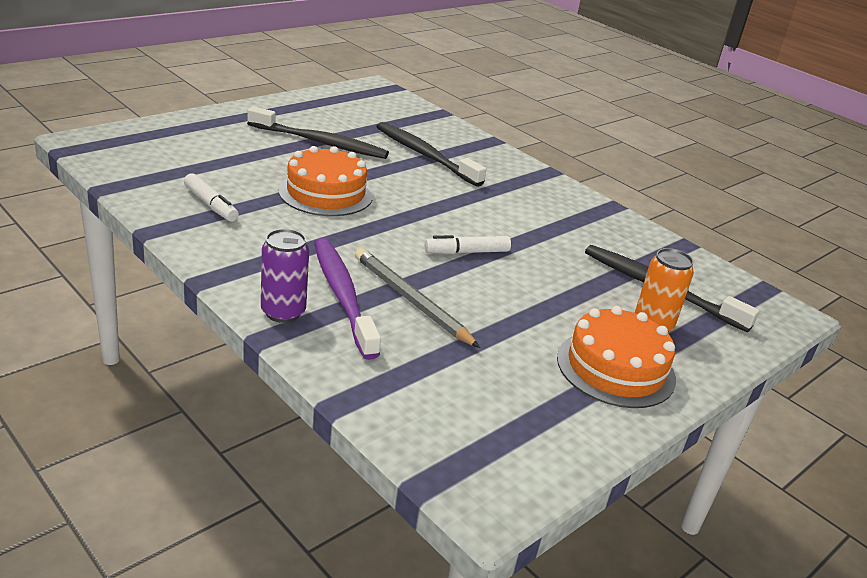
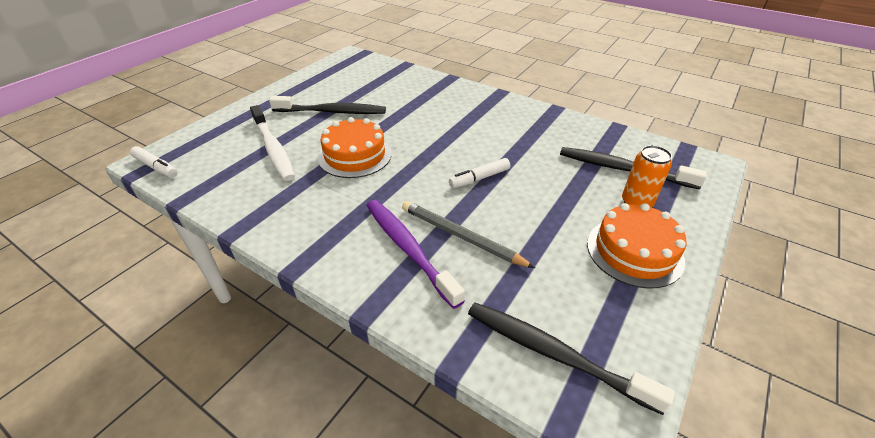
camera: 10 degrees left, 10 degrees up
white marker [184,174,239,222] -> white marker moved to [130,146,177,178]
purple can [261,229,309,323] -> none
black toothbrush [376,122,486,187] -> black toothbrush moved to [468,303,675,415]
none -> white toothbrush [250,105,295,181]

